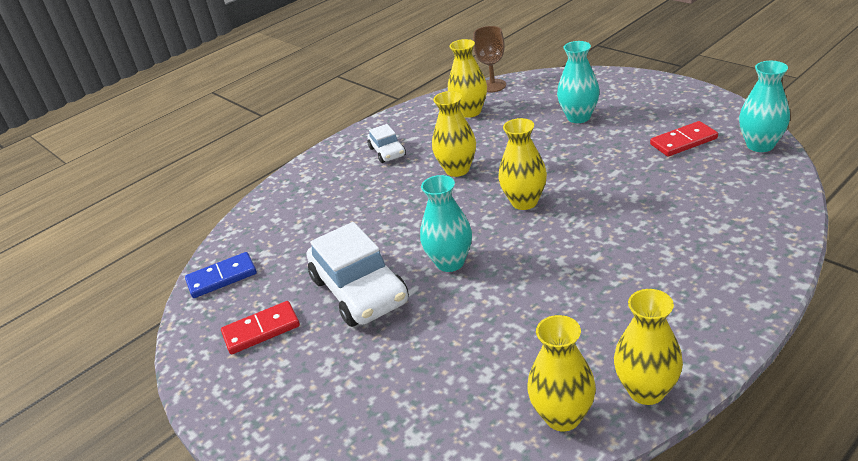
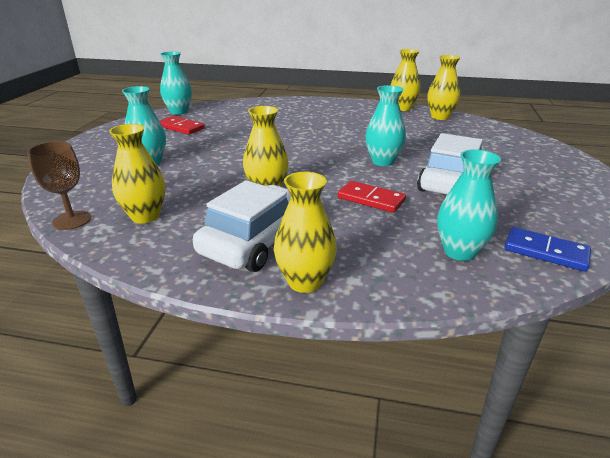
camera: 130 degrees left, 5 degrees down
red domino [221,301,300,354] -> red domino moved to [338,181,406,213]
white car [367,124,406,163] -> white car [193,180,291,272], size x1.93
yellow vase [498,118,547,210] -> yellow vase moved to [274,172,337,293]
none -> turquoise vase [437,149,501,261]

